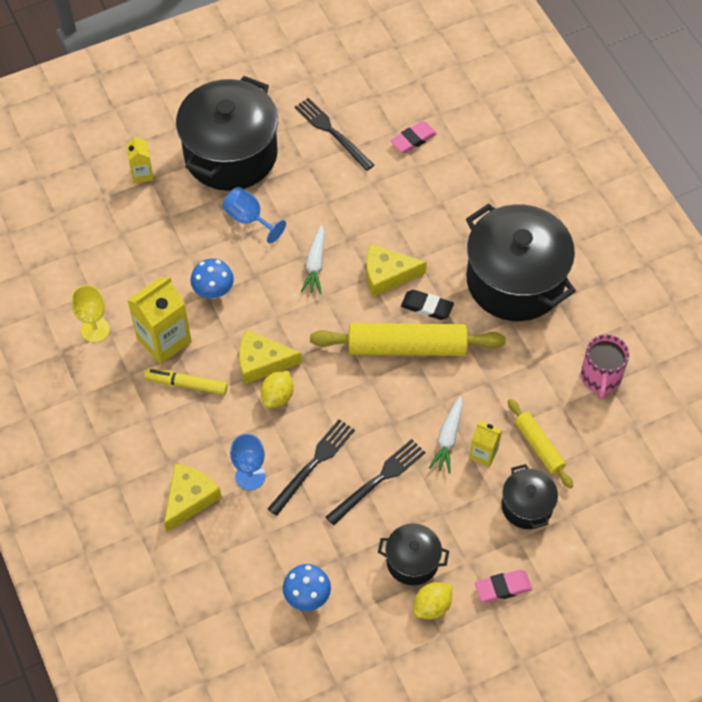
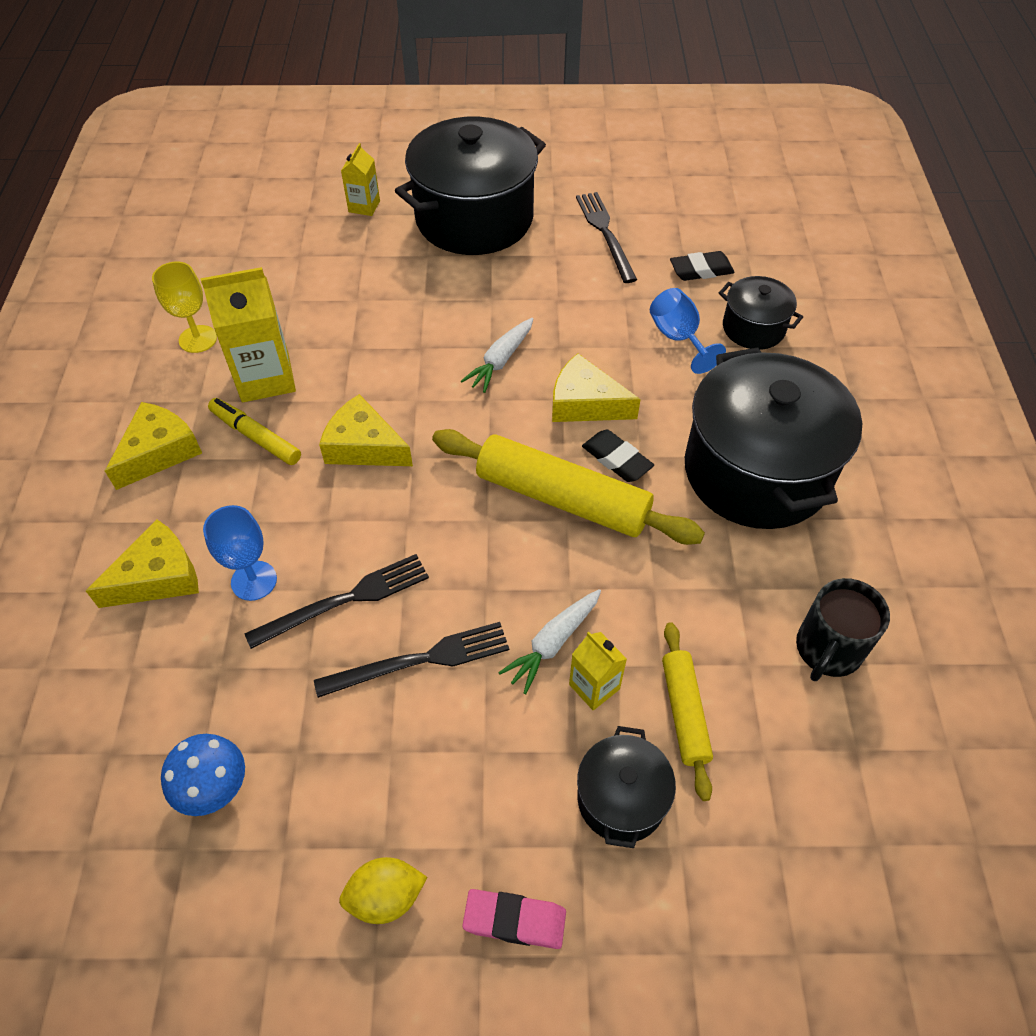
camera: 25 degrees right, 5 degrees down
blue mushroom [190,259,234,299] -> none
blue goblet [222,187,286,244] -> blue goblet moved to [650,288,726,374]
yellow lemon [260,371,294,408] -> none
black pot [378,523,449,585] -> black pot moved to [719,276,803,350]
pink eraser [390,121,437,153] -> black eraser [670,251,735,281]
pink mug [581,335,629,400] -> black mug [796,578,890,681]
none -> yellow cheese [105,402,202,490]

